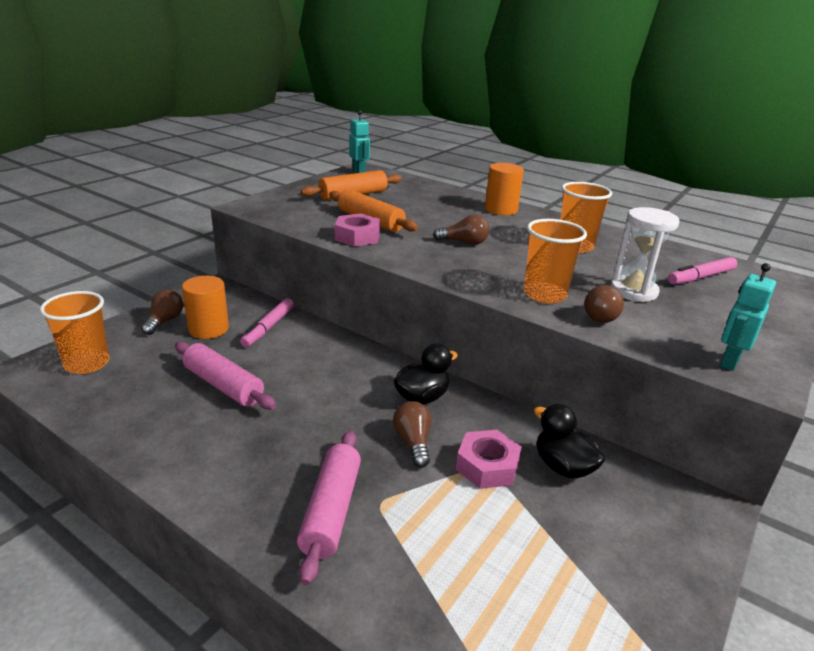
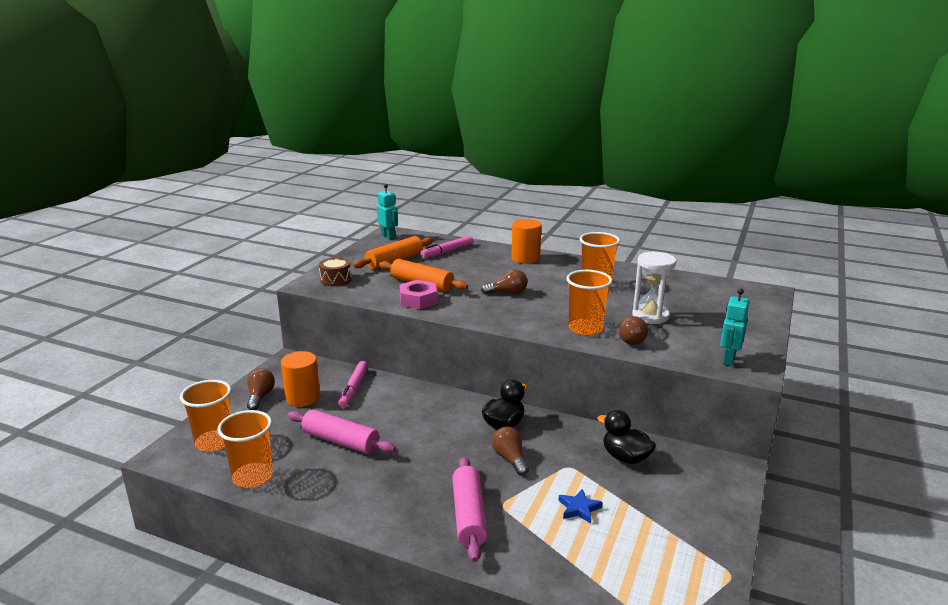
camera: 10 degrees left, 5 degrees down
pink nut [456,430,522,489] -> none
pink marker [668,257,737,285] -> pink marker moved to [420,236,473,258]
none -> orange cup [217,410,273,488]
none -> brown drum [319,257,352,286]
none -> blue star [559,489,603,524]

